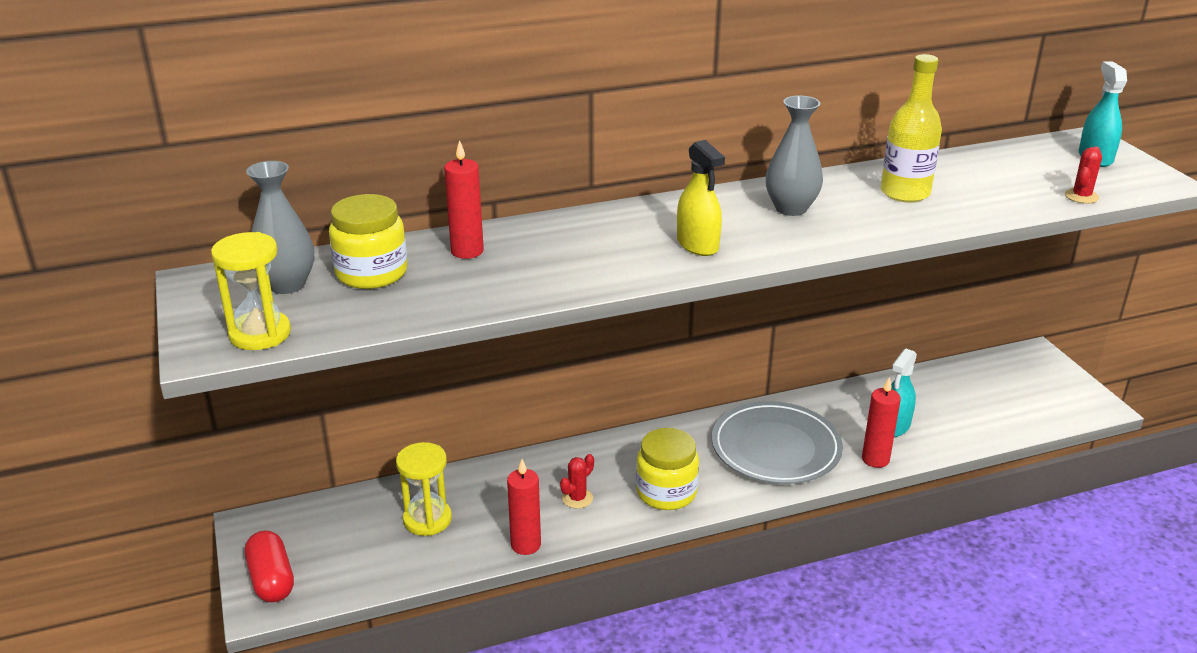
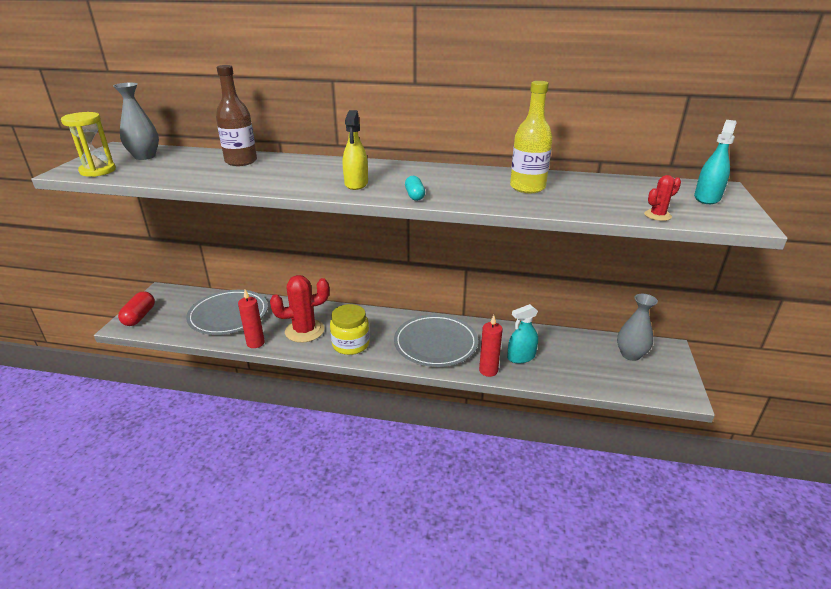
camera: 30 degrees right, 0 degrees up
yellow jar [329,194,408,289] -> none
yellow hourglass [396,442,452,536] -> grey plate [186,290,268,335]
red candle [444,140,484,259] -> brown bottle [216,65,257,166]
red cactus [560,454,594,509] -> red cactus [270,275,329,343], size x2.12
grey vase [766,95,823,216] -> grey vase moved to [617,294,658,361]
none -> turquoise capsule [405,176,425,201]

